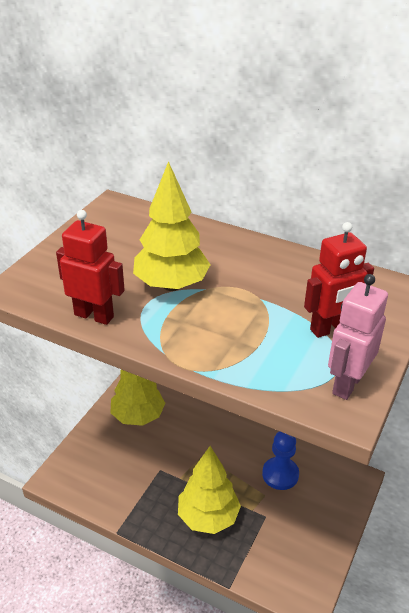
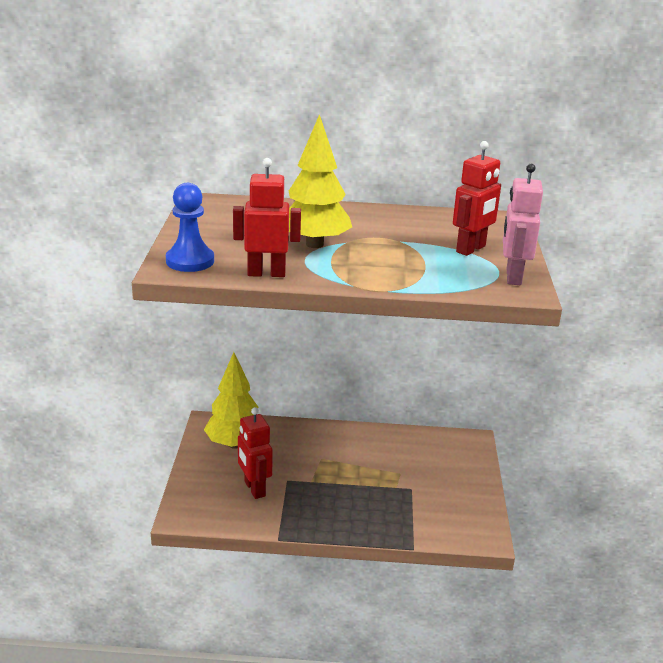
camera: 25 degrees left, 10 degrees down
yellow tree [178,446,241,534] -> none
blue pawn [262,431,299,490] -> blue pawn moved to [166,183,214,272]
none -> red robot [238,407,273,499]

